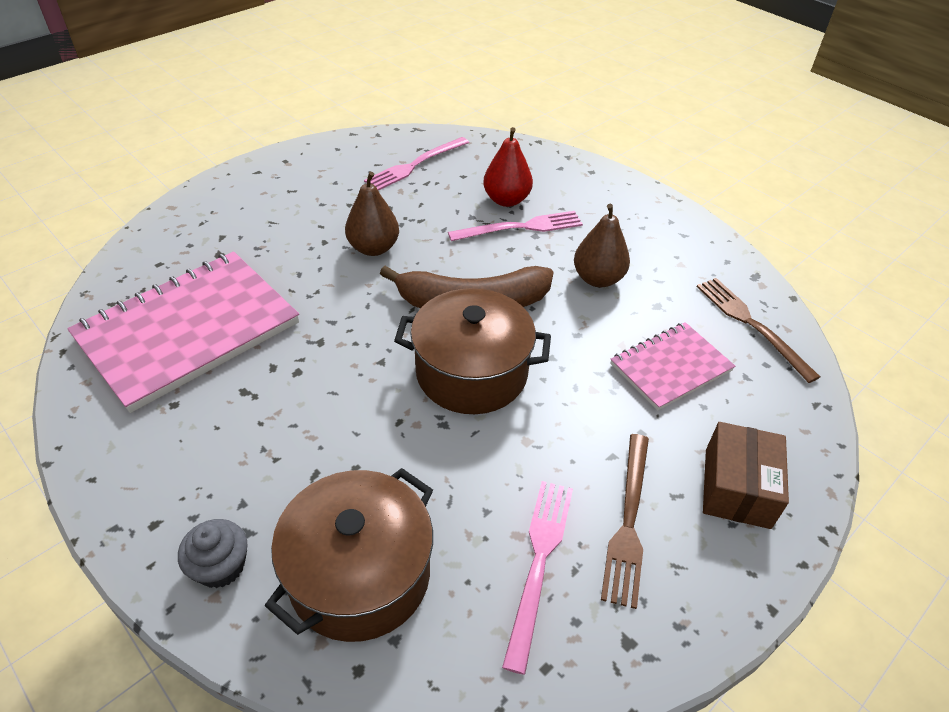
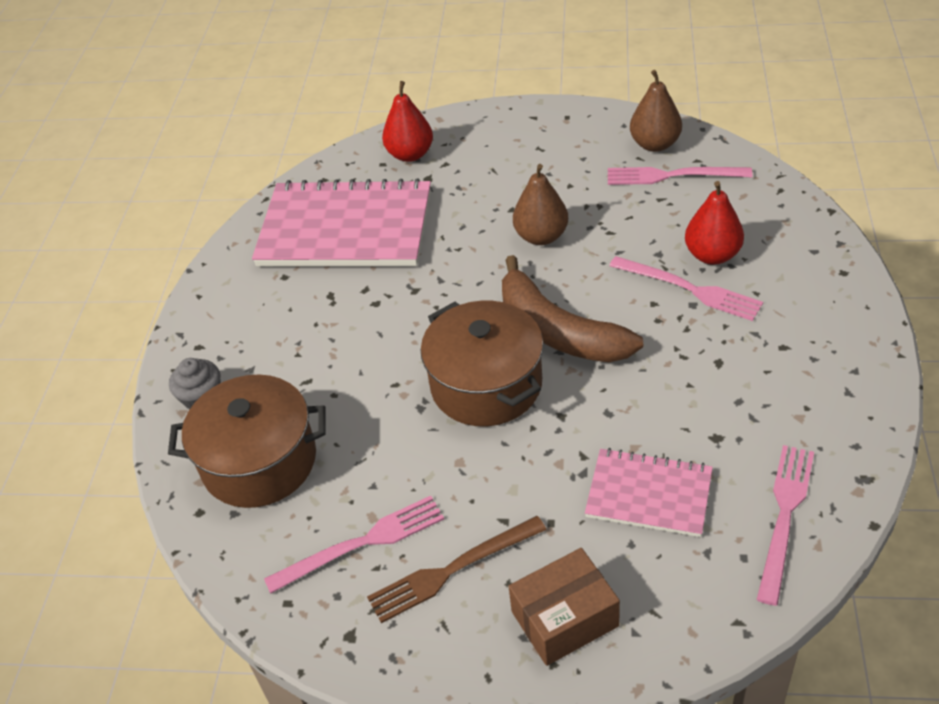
camera: 55 degrees right, 0 degrees up
brown pear [574,204,630,287] -> brown pear moved to [630,70,682,152]
brown fork [697,278,820,383] -> pink fork [757,445,814,606]
none -> red pear [382,81,433,162]

